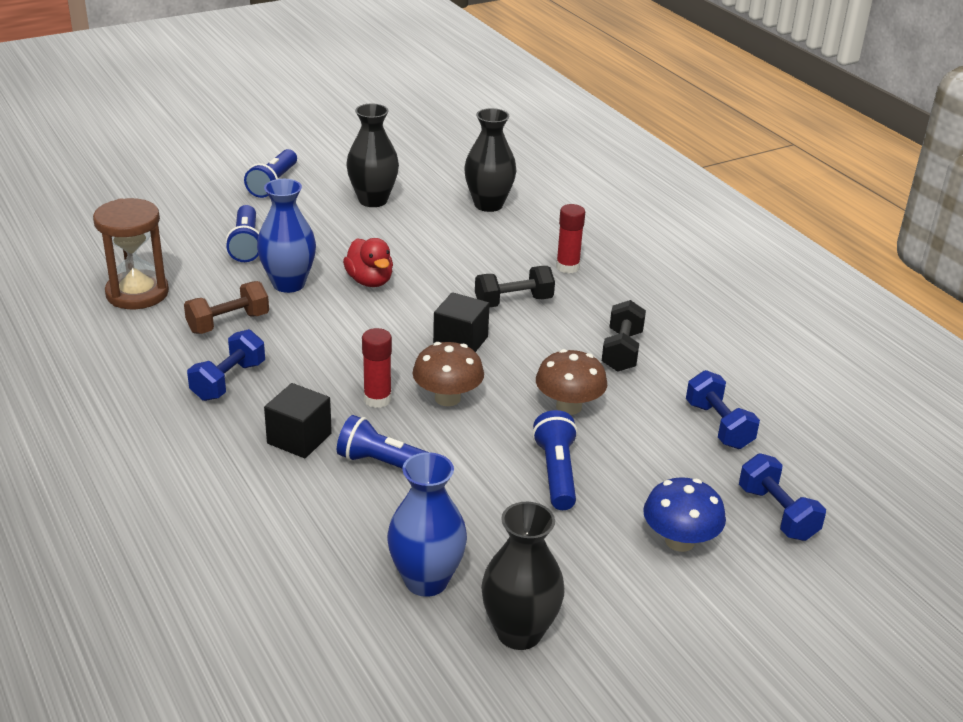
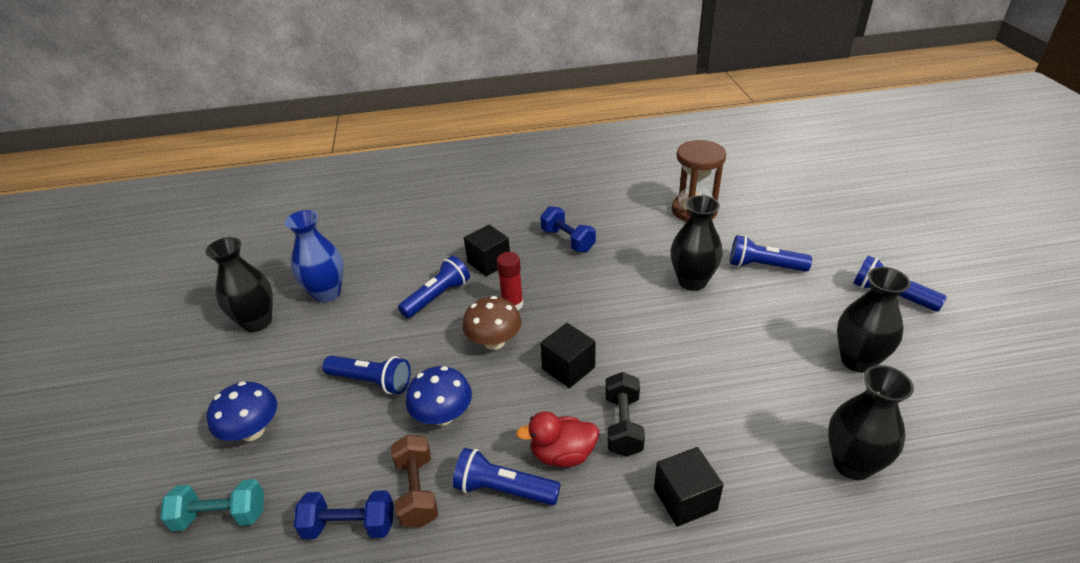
camera: 115 degrees right, 5 degrees up
brown dumbbell [184,281,269,334] -> brown dumbbell moved to [391,435,438,528]
blue vase [257,179,316,293] -> black vase [671,195,723,291]
red duck [343,238,393,287] -> red duck moved to [516,411,599,467]
brown mushroom [536,349,607,415] -> blue mushroom [406,366,472,425]
red glue stick [556,204,585,274] -> black cube [654,447,724,527]
black dumbbell [602,300,646,372] -> blue flashlight [453,448,561,505]
blue dumbbell [739,453,826,541] -> turquoise dumbbell [160,479,264,531]

